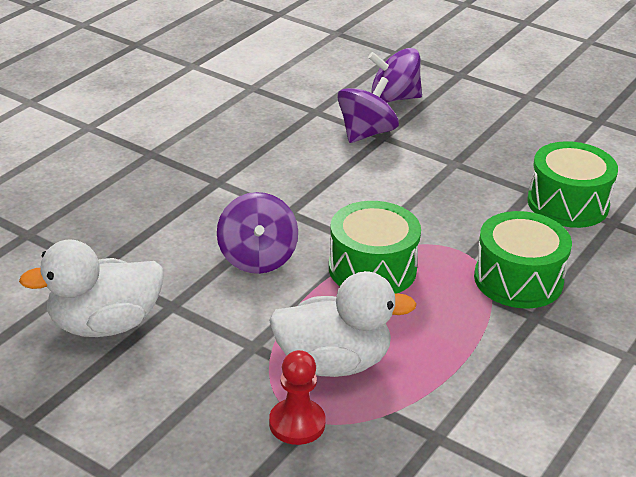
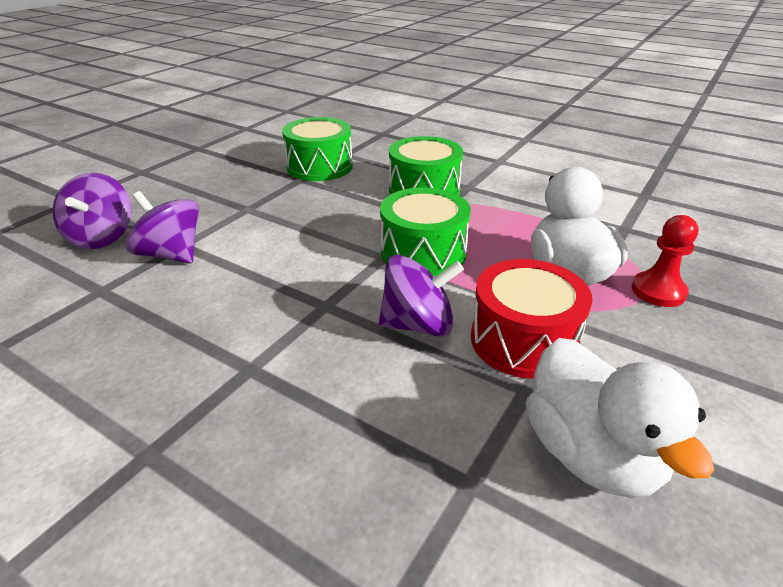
camera: 90 degrees left, 0 degrees up
none -> red drum [471,259,592,379]

